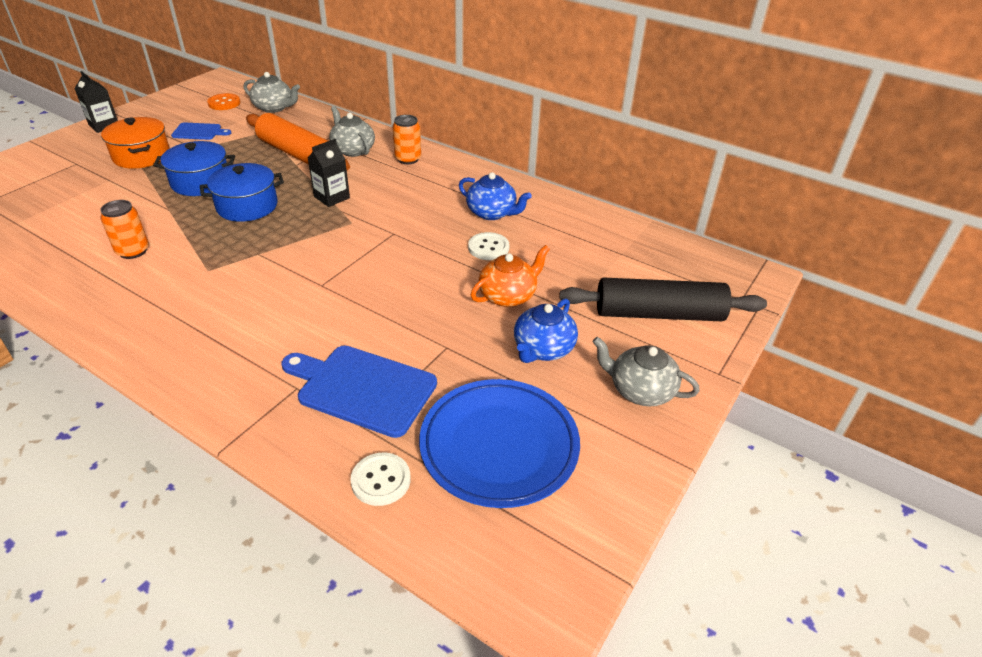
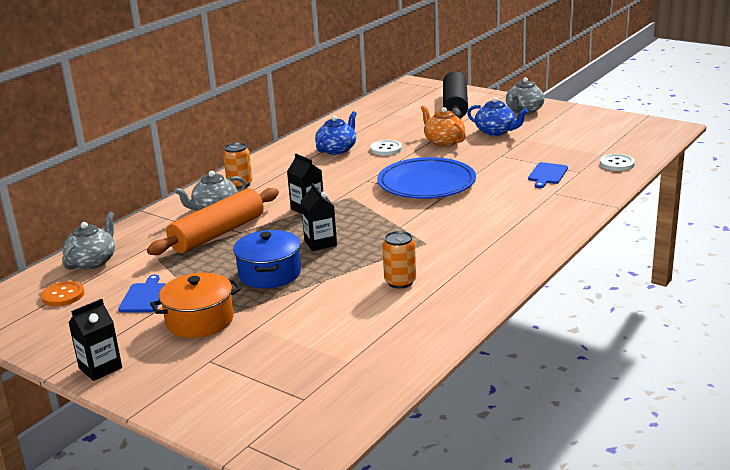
camera: 85 degrees left, 15 degrees down
blue pot [200,163,284,222] -> black carton [301,183,337,251]
blue cutting board [282,346,437,438] -> blue cutting board [528,162,568,188], size x0.55
blue plate [419,379,580,508] -> blue plate moved to [377,157,476,199]

